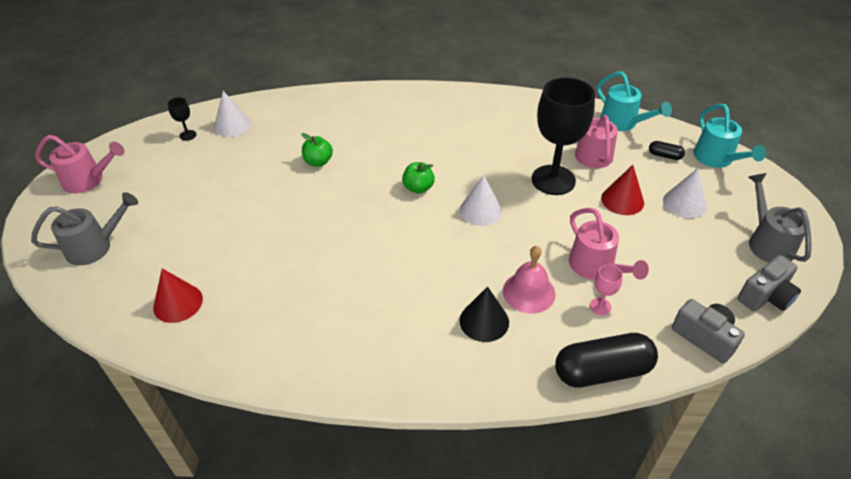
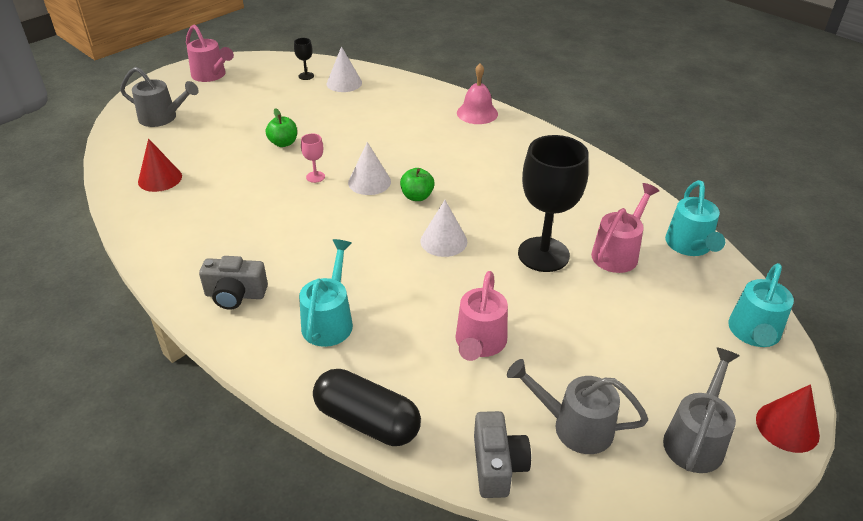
camera: 40 degrees right, 5 degrees down
green apple [301,133,333,167] -> green apple moved to [266,108,297,147]
black cone [460,286,509,342] -> turquoise watering can [299,239,353,347]
pink bell [503,246,556,314] -> pink bell moved to [457,63,498,124]
pink goblet [590,265,623,315] -> pink goblet moved to [301,134,325,183]
red cone [601,165,644,215] -> red cone moved to [756,384,820,453]
black capsule [649,141,685,160] -> none
white cone [663,168,707,219] -> white cone moved to [348,142,391,195]
grey camera [737,255,801,311] -> grey camera moved to [199,256,268,310]
none -> grey watering can [507,359,648,454]

